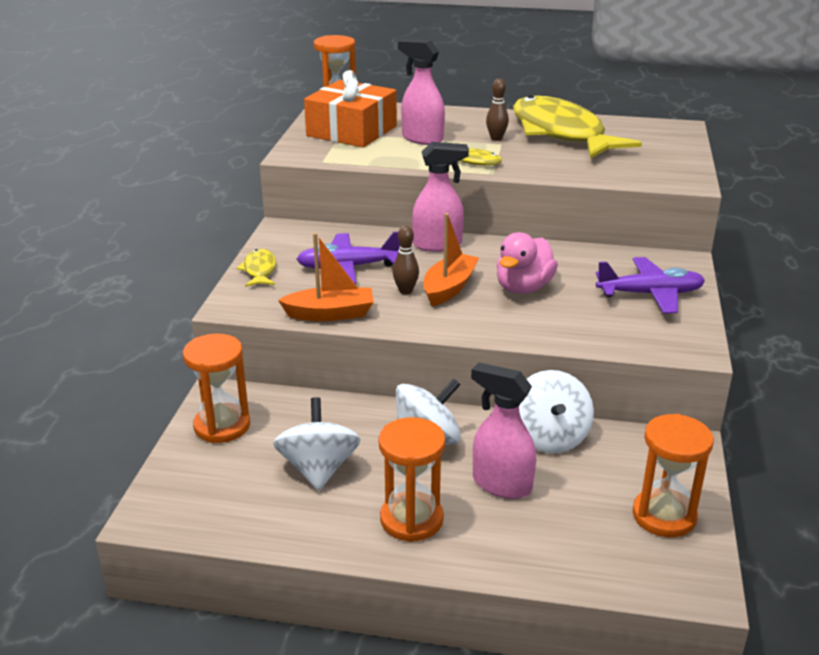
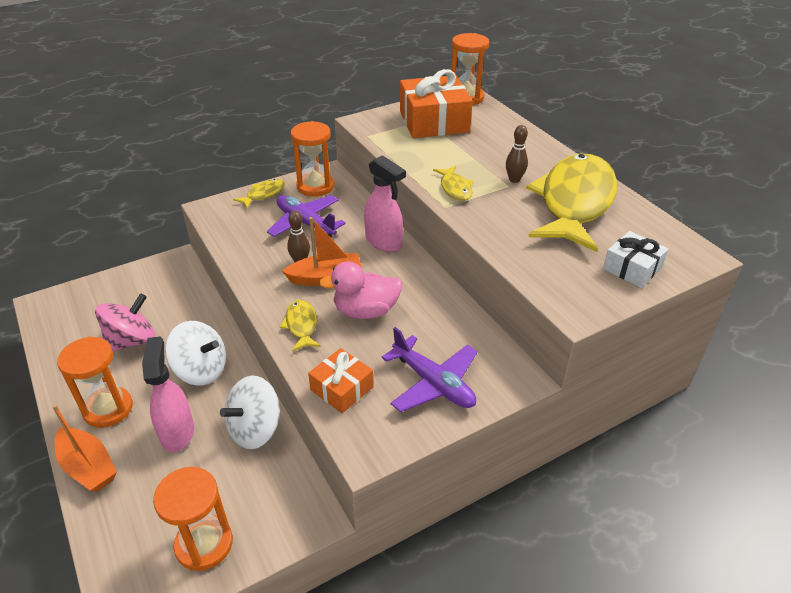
camera: 50 degrees right, 10 degrees up
orange hourglass [183,334,250,443] -> orange hourglass moved to [291,121,334,197]
white spinning top [273,397,361,491] -> pink spinning top [95,293,155,352]
orange boat [278,233,374,321] -> orange boat moved to [52,404,117,492]
pink spray bottle [398,39,445,145] -> none
none -> yellow fish [280,300,321,351]
none -> orange gift [308,348,374,413]
none -> white gift [603,231,668,288]

